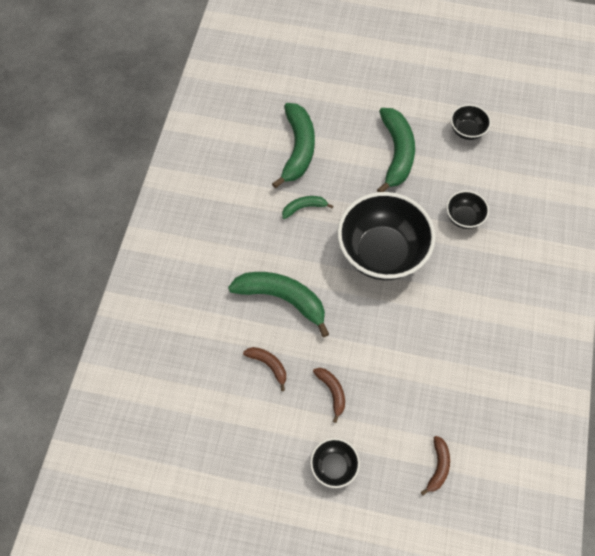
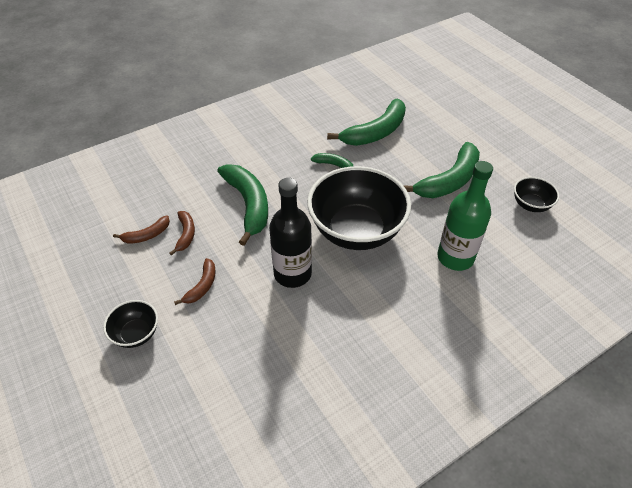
camera: 45 degrees right, 15 degrees down
brown banana [421,436,450,495] -> brown banana moved to [113,215,170,244]
black bowl [446,191,489,229] -> green bottle [437,161,493,271]
none -> black bottle [269,178,312,288]

